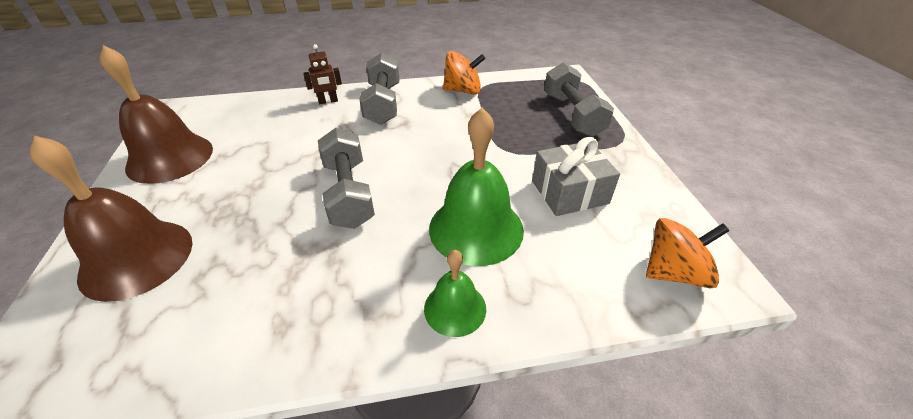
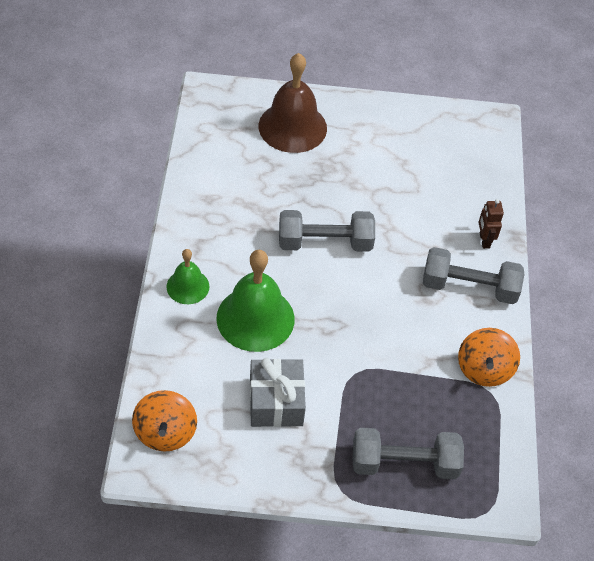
camera: 100 degrees right, 10 degrees up
brown bell [99,45,213,184] -> none

